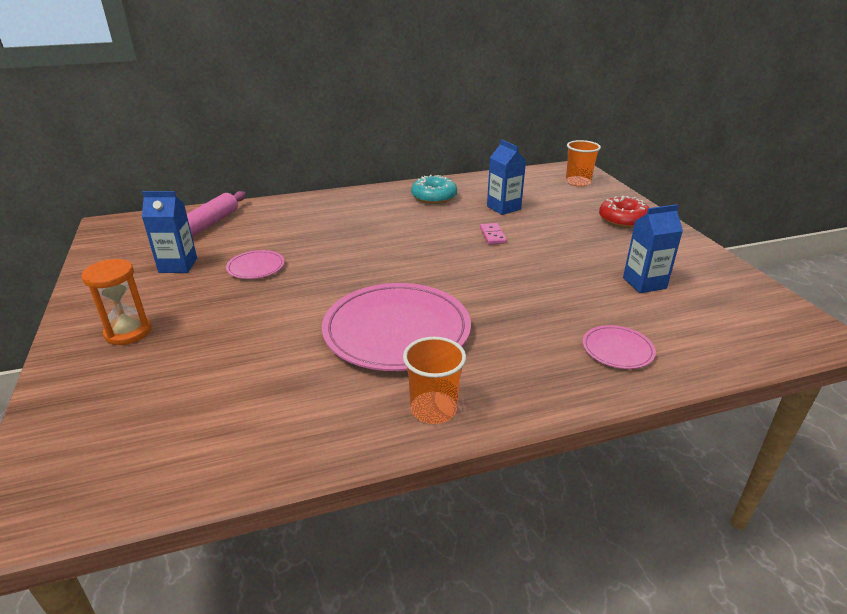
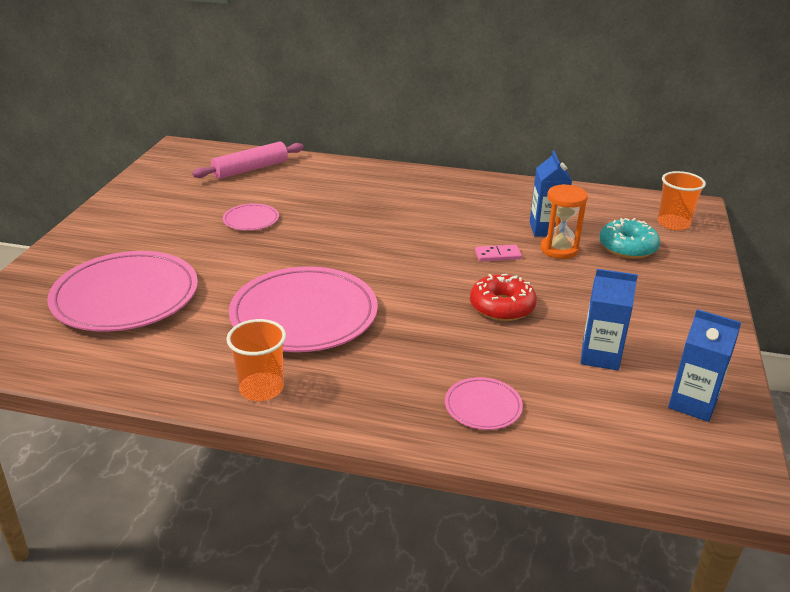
camera: 30 degrees right, 0 degrees up
orange hourglass [81,259,151,345] -> orange hourglass moved to [540,184,588,259]
blue carton [142,191,197,273] -> blue carton moved to [668,309,741,422]
turquoise donut [411,175,457,204] -> turquoise donut moved to [599,218,660,259]
pink domino [480,223,507,245] -> pink domino turned 60 degrees clockwise [475,245,522,262]
red donut [599,196,649,228] -> red donut moved to [470,274,537,321]
none -> pink plate [47,251,198,332]

